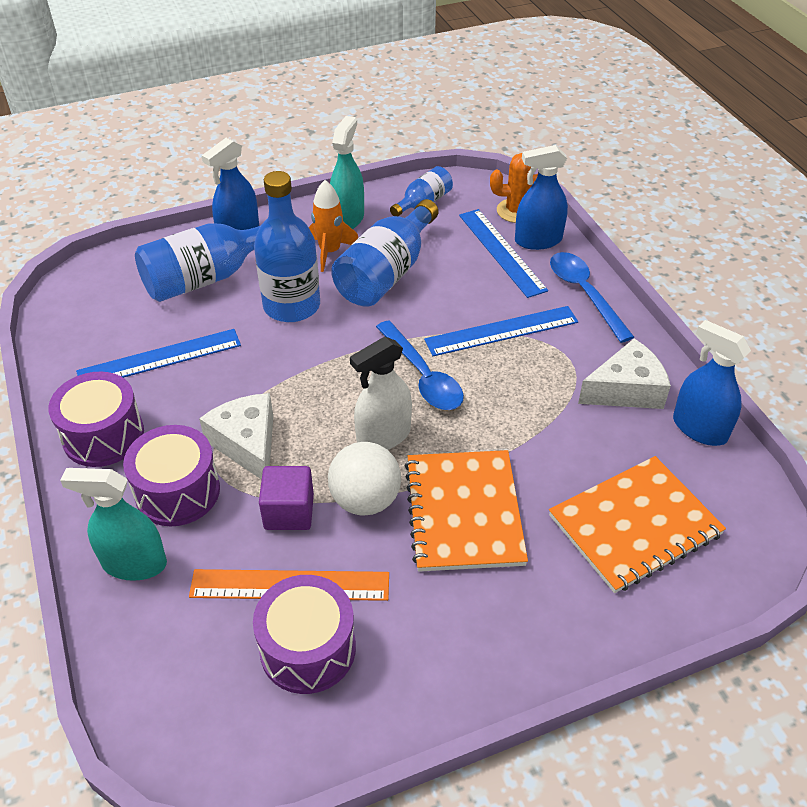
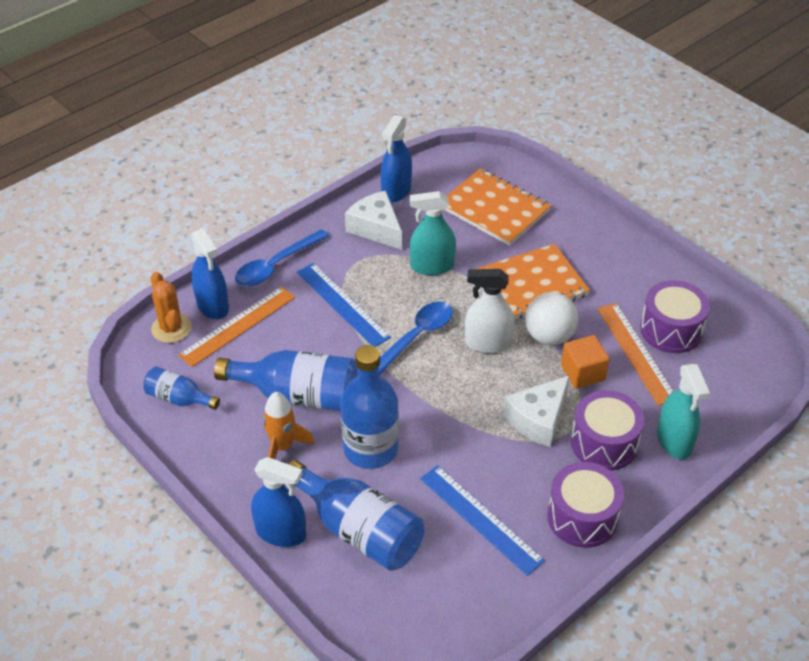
camera: 110 degrees left, 0 degrees up
purple cube [259,466,314,530] -> orange cube [561,335,610,389]
turquoise spray bottle [330,116,364,229] -> turquoise spray bottle moved to [410,191,456,275]
white spray bottle [350,337,412,450] -> white spray bottle turned 150 degrees clockwise [465,269,515,353]
blue ruler [459,209,548,298] -> orange ruler [178,286,295,367]

